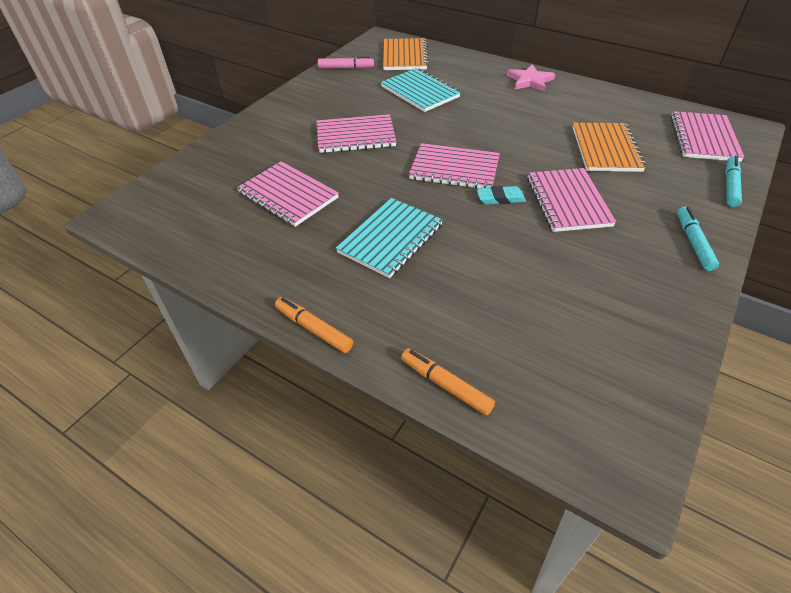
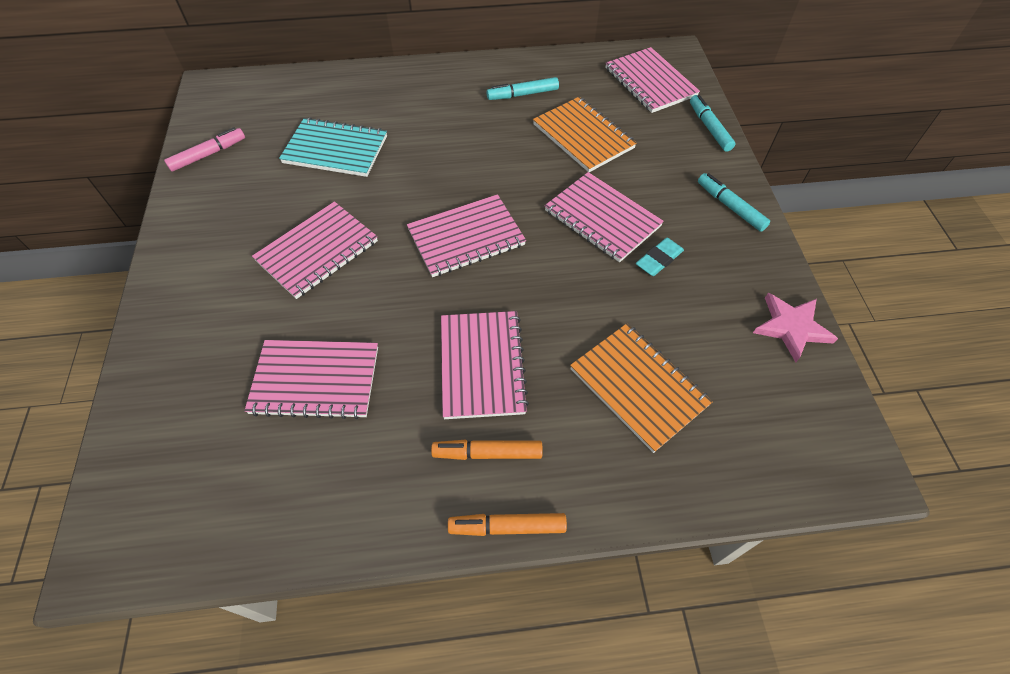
camera: 40 degrees left, 10 degrees up
turquoise notebook [336,198,443,278] -> pink notebook [441,311,529,419]
orange notebook [383,38,429,70] -> orange notebook moved to [570,323,713,453]
orange marker [401,348,495,415] -> orange marker moved to [431,440,543,460]
turquoise eraser [476,186,526,204] -> turquoise eraser moved to [636,238,684,276]
pink star [507,64,555,92] -> pink star moved to [753,293,838,362]
none -> turquoise marker [487,77,559,100]

